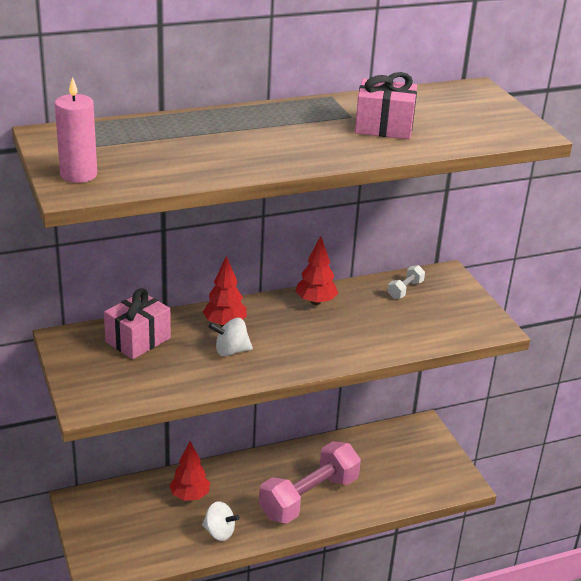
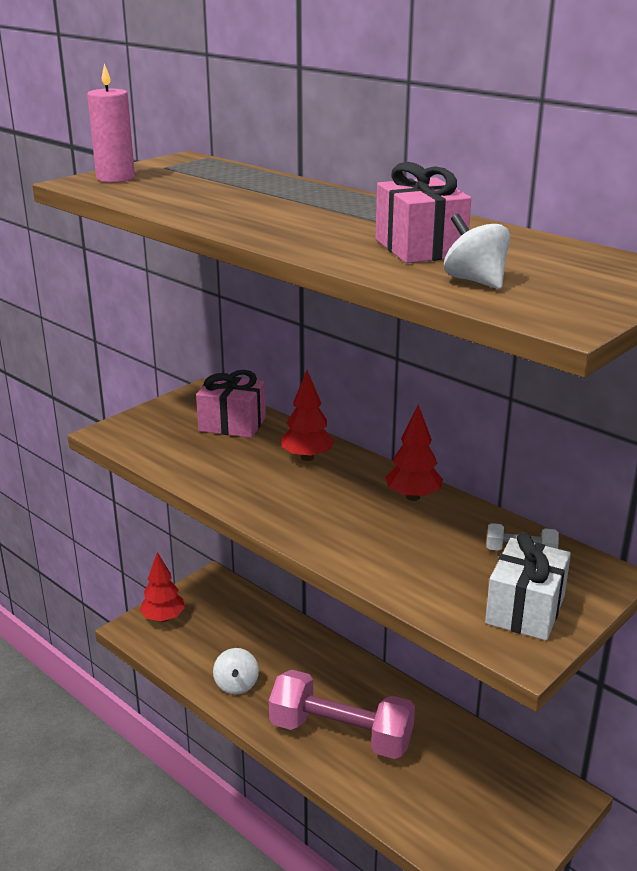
camera: 65 degrees right, 5 degrees down
red tree [170,441,210,501] -> red tree moved to [140,552,185,622]
white spinning top [209,318,253,356] -> white spinning top moved to [444,214,510,289]
none -> white gift [485,532,571,641]

